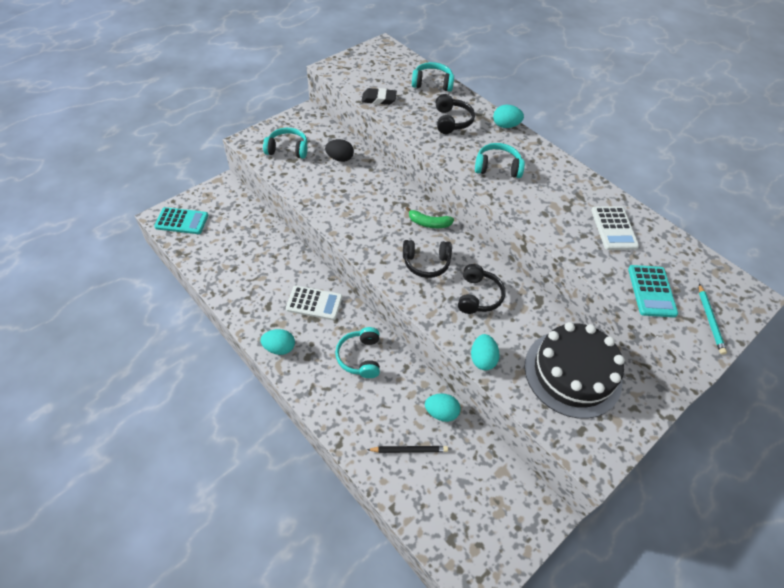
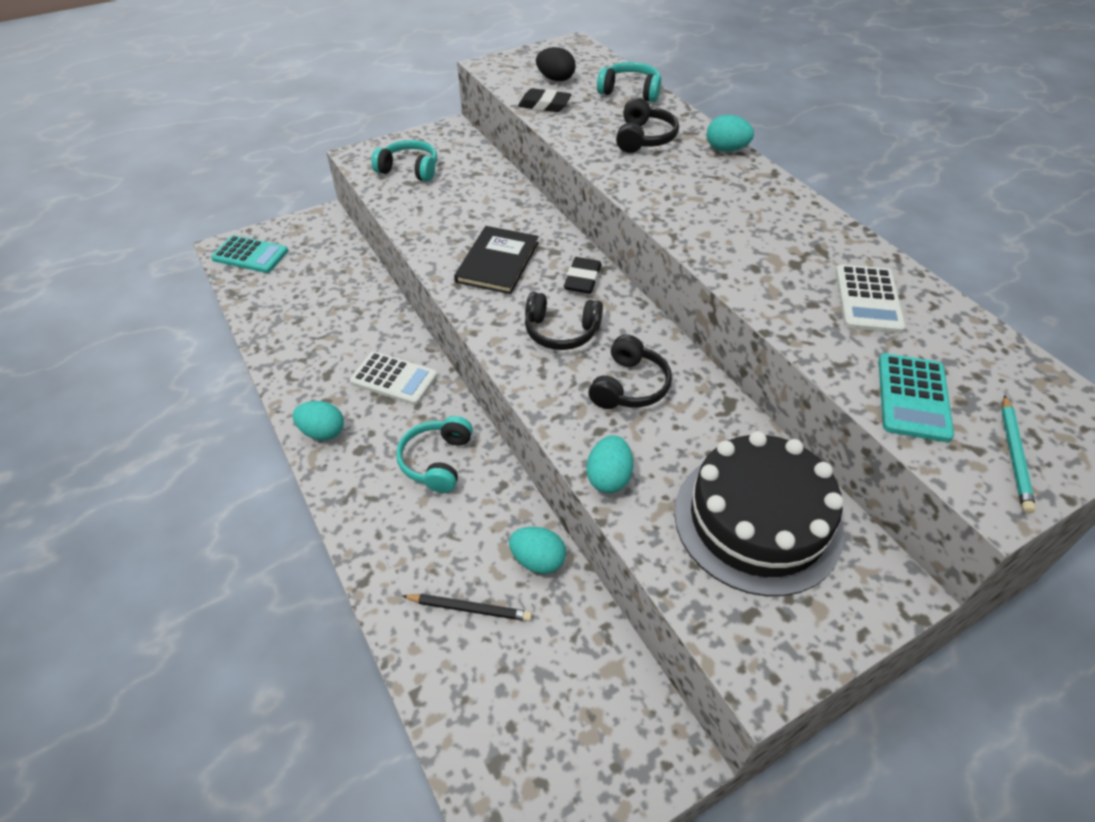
camera: 15 degrees right, 5 degrees down
black egg [325,139,354,162] -> black egg moved to [536,47,576,81]
green banana [406,207,454,228] -> black eraser [564,257,601,294]
turquoise headphones [475,143,525,178] -> none
none -> black book [454,226,539,294]

